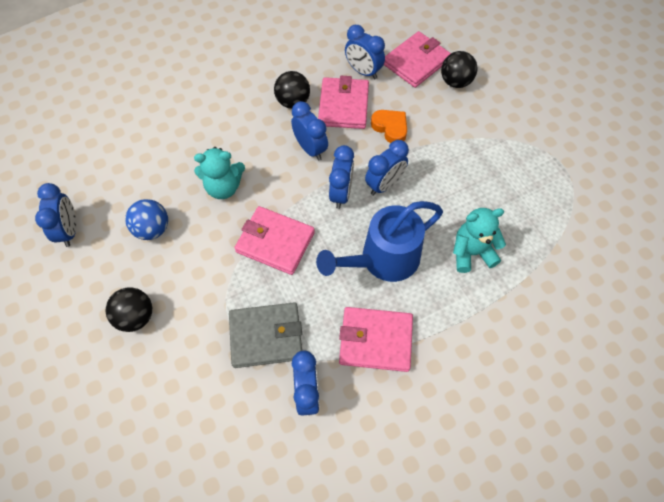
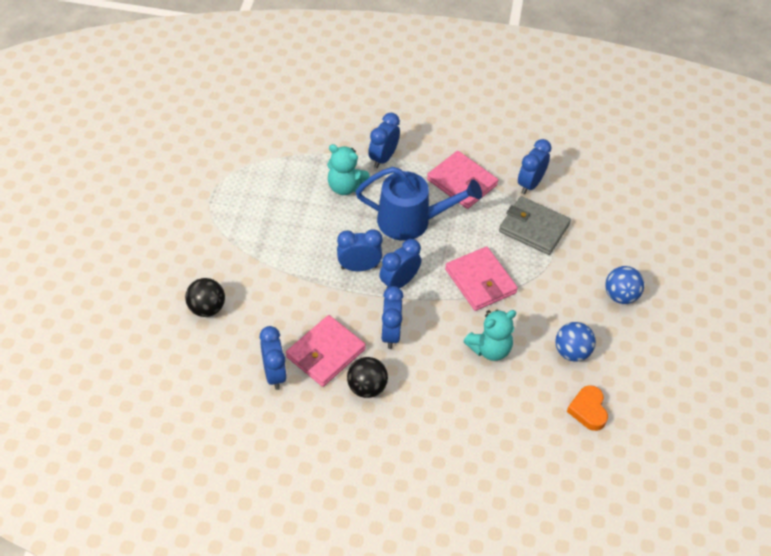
camera: 145 degrees left, 10 degrees down
blue clock [35,183,76,247] -> blue clock moved to [368,113,400,168]
black ball [106,288,152,332] -> blue ball [605,266,644,304]
turquoise teddy bear [194,147,245,199] -> turquoise teddy bear turned 120 degrees clockwise [464,310,517,361]
orange heart [371,110,407,143] -> orange heart moved to [567,385,608,431]
pink wallet [384,31,451,88] -> none

